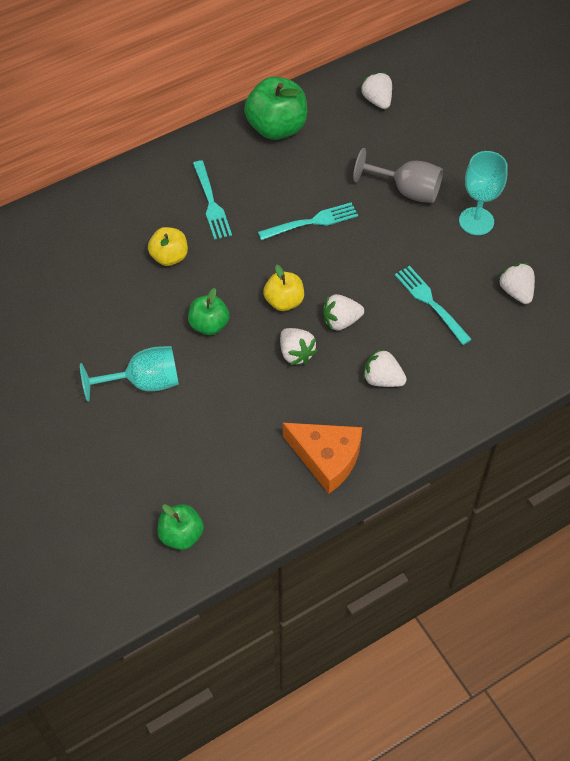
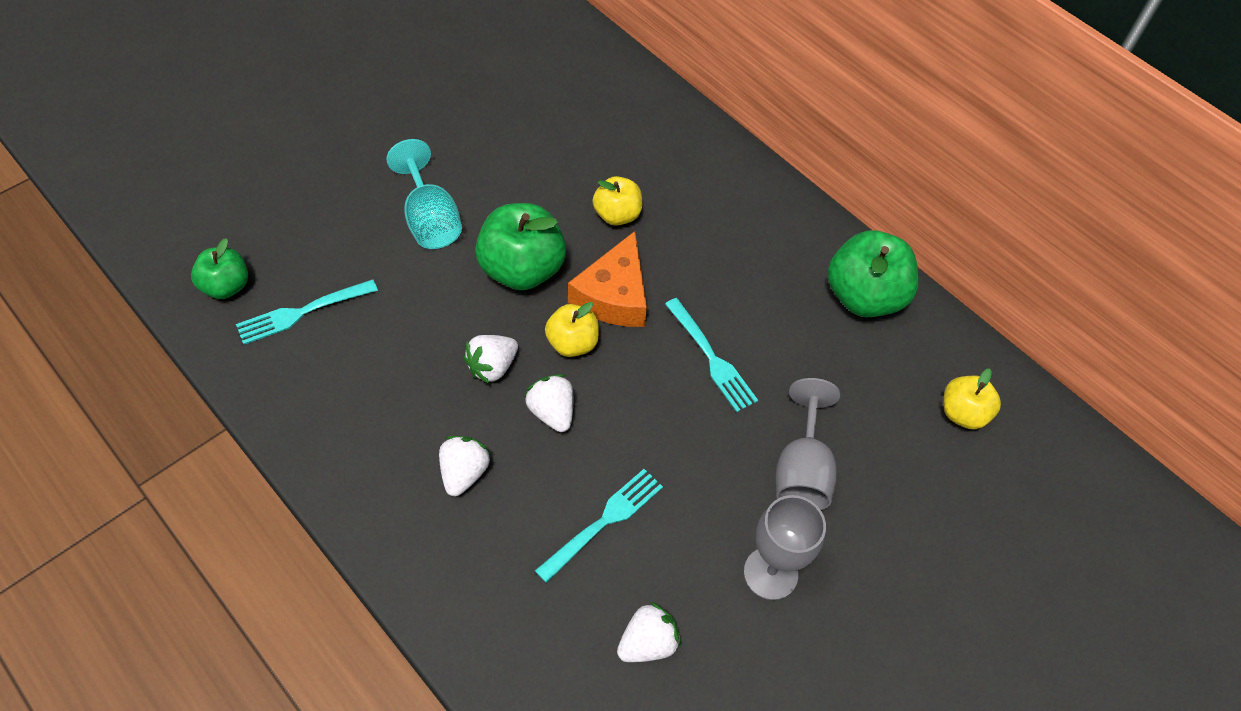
camera: 75 degrees right, 0 degrees up
green apple [188,288,230,335] -> green apple [475,203,566,290], size x1.70
turquoise fork [193,160,232,240] -> turquoise fork moved to [236,279,378,345]
orange cheese [283,423,362,494] -> orange cheese moved to [568,231,647,327]
white strawberry [361,72,392,109] -> yellow apple [943,368,1001,430]
turquoise goblet [459,151,508,235] -> grey goblet [744,495,826,600]

